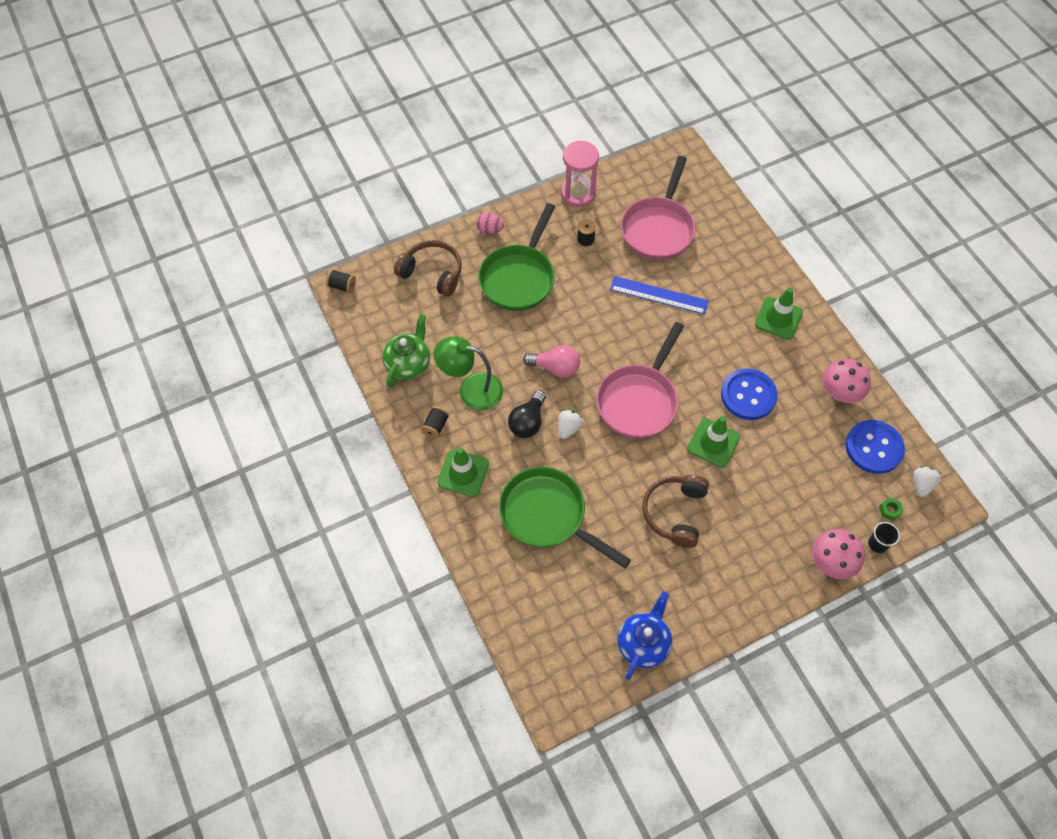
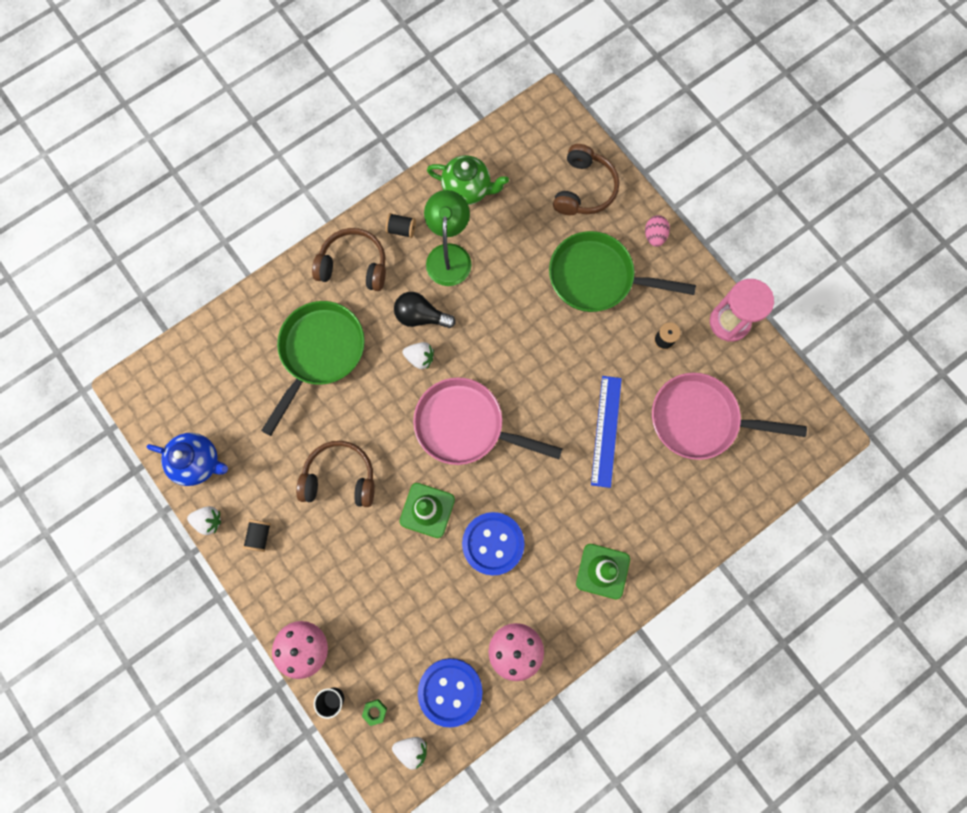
camera: 80 degrees right, 15 degrees up
black spool [326,269,356,293] -> black spool moved to [243,520,271,552]
green traffic cone [437,447,489,497] -> brown headphones [312,228,386,291]
pink light bulb [523,345,580,377] -> none
none -> white strawberry [187,506,221,535]

